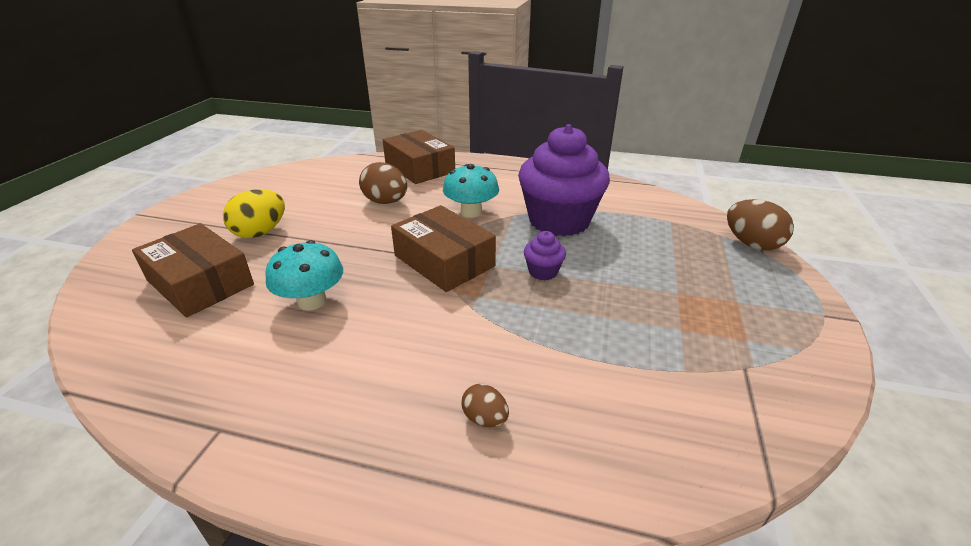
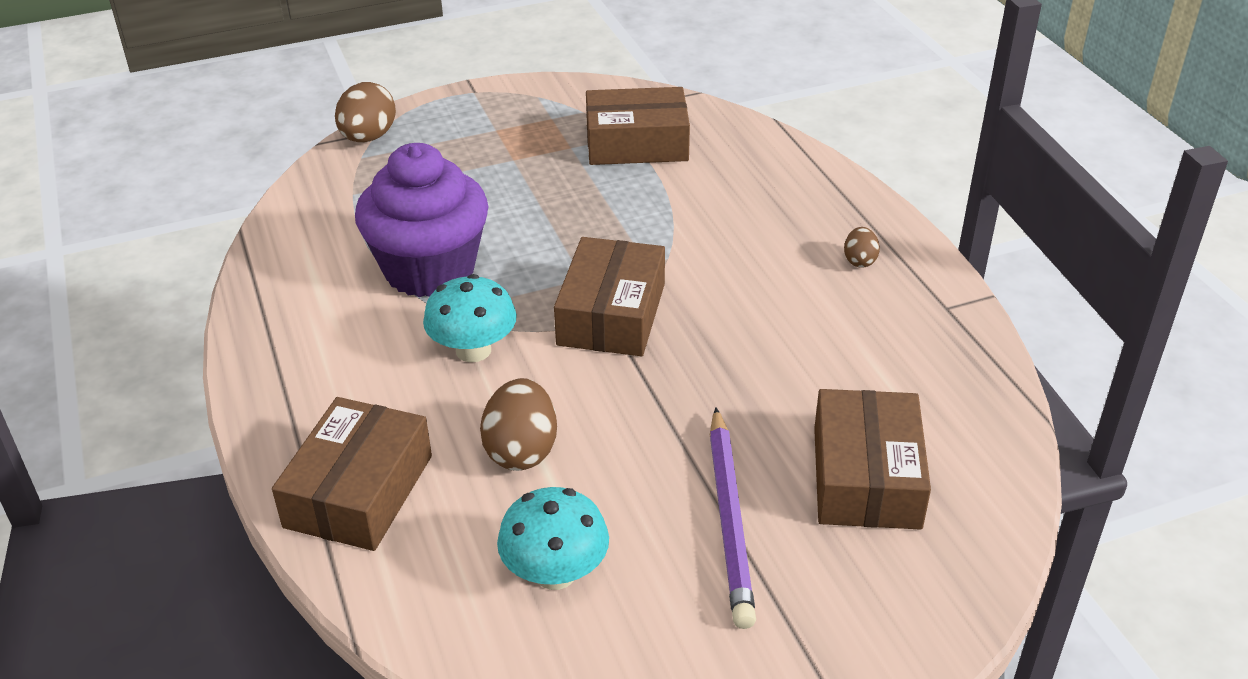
camera: 125 degrees left, 5 degrees up
yellow egg [223,189,285,238] -> purple pencil [710,407,756,629]
turquoise mushroom [265,240,343,311] -> turquoise mushroom moved to [497,487,609,590]
brown egg [462,384,509,427] -> brown egg moved to [844,227,880,268]
purple cupcake [524,231,566,281] -> none
none -> brown box [586,87,690,165]

